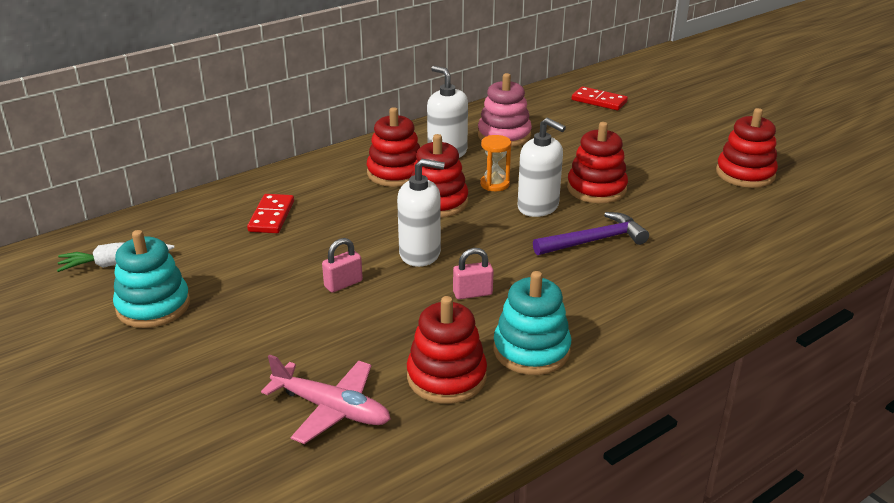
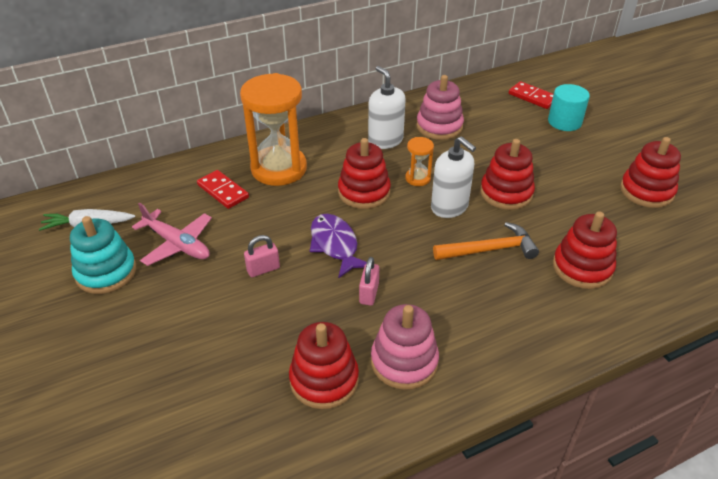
camera: 10 degrees right, 10 degrees up
red domino [247,194,294,233] -> red domino turned 60 degrees counterclockwise [197,170,249,209]
pink plane [261,355,391,444] -> pink plane moved to [132,203,212,266]
red stacking toy [366,107,420,187] -> red stacking toy moved to [553,211,617,289]
white soap dispenser [397,159,445,267] -> purple fish [310,214,367,279]
pink padlock [453,248,494,299] -> pink padlock turned 75 degrees counterclockwise [359,257,379,306]
turquoise stacking toy [494,271,571,375] -> pink stacking toy [371,304,439,390]
purple hammer [533,212,649,255] -> orange hammer [433,222,539,260]
none -> orange hourglass [240,73,307,186]
none -> turquoise cylinder [548,84,590,131]

